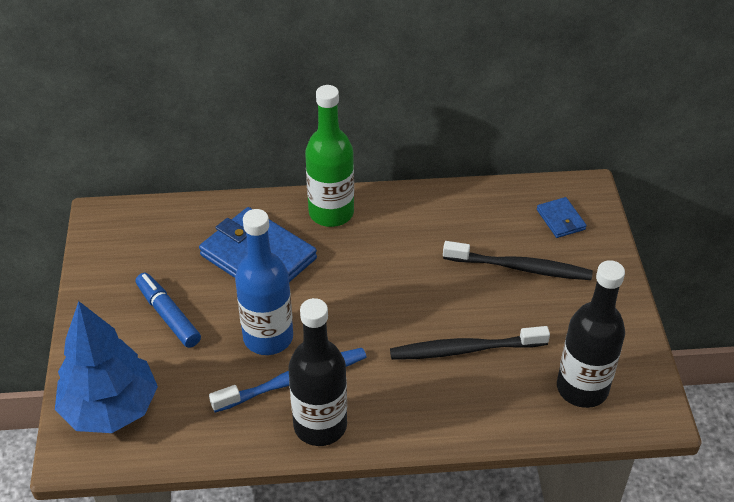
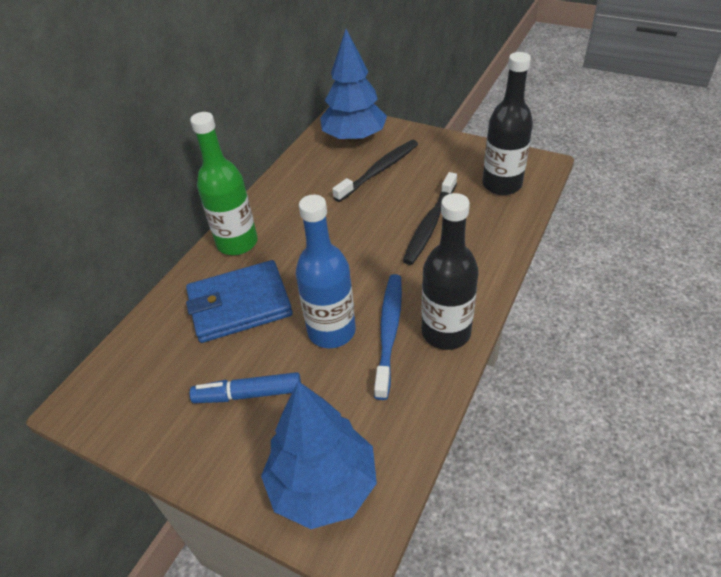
camera: 55 degrees left, 0 degrees up
blue wallet [537,197,587,238] -> blue tree [320,29,387,142]

